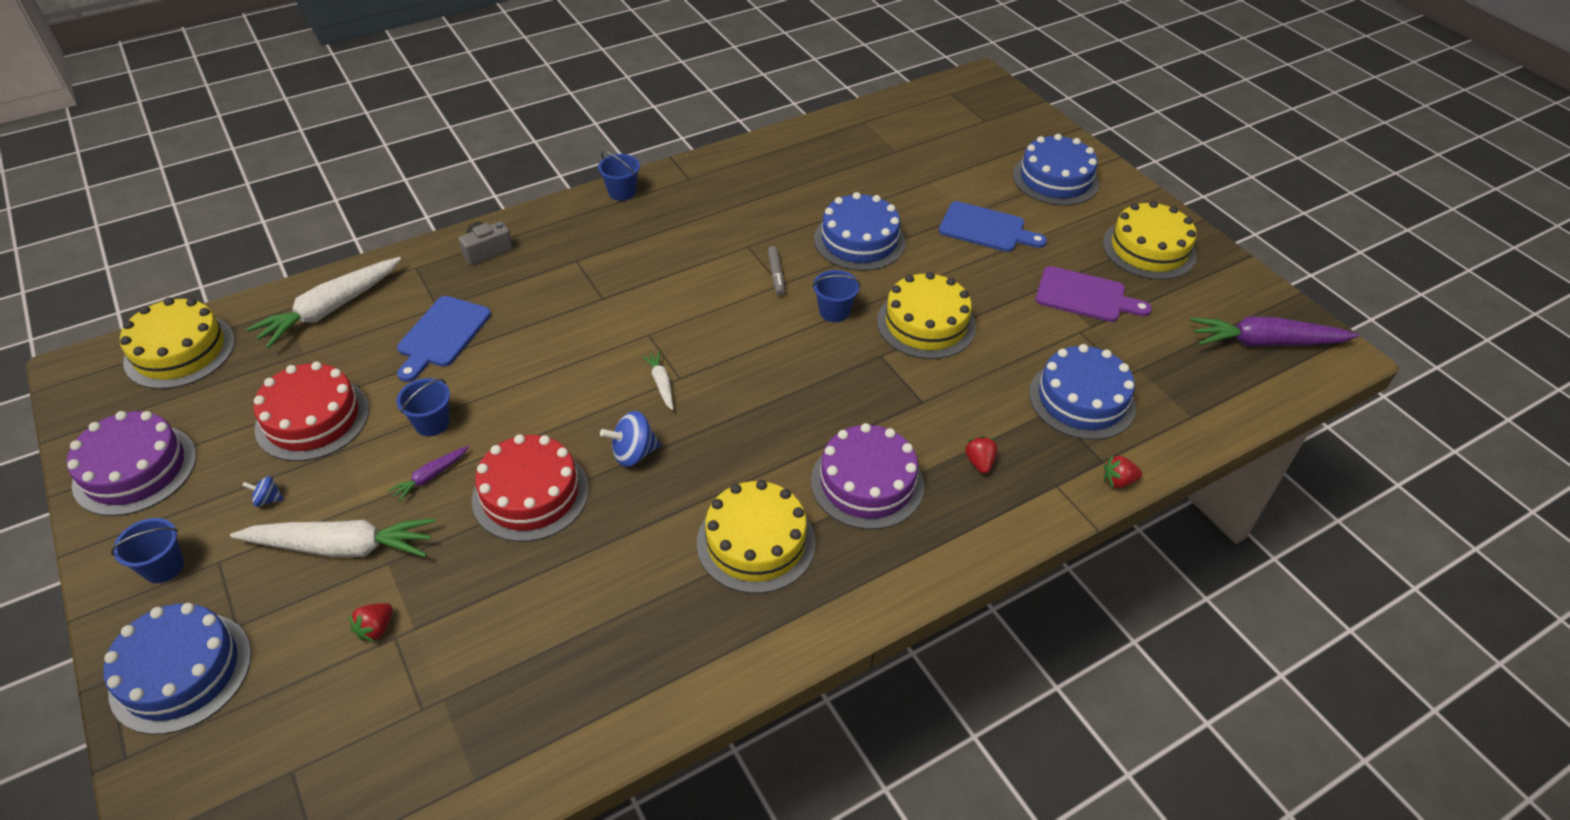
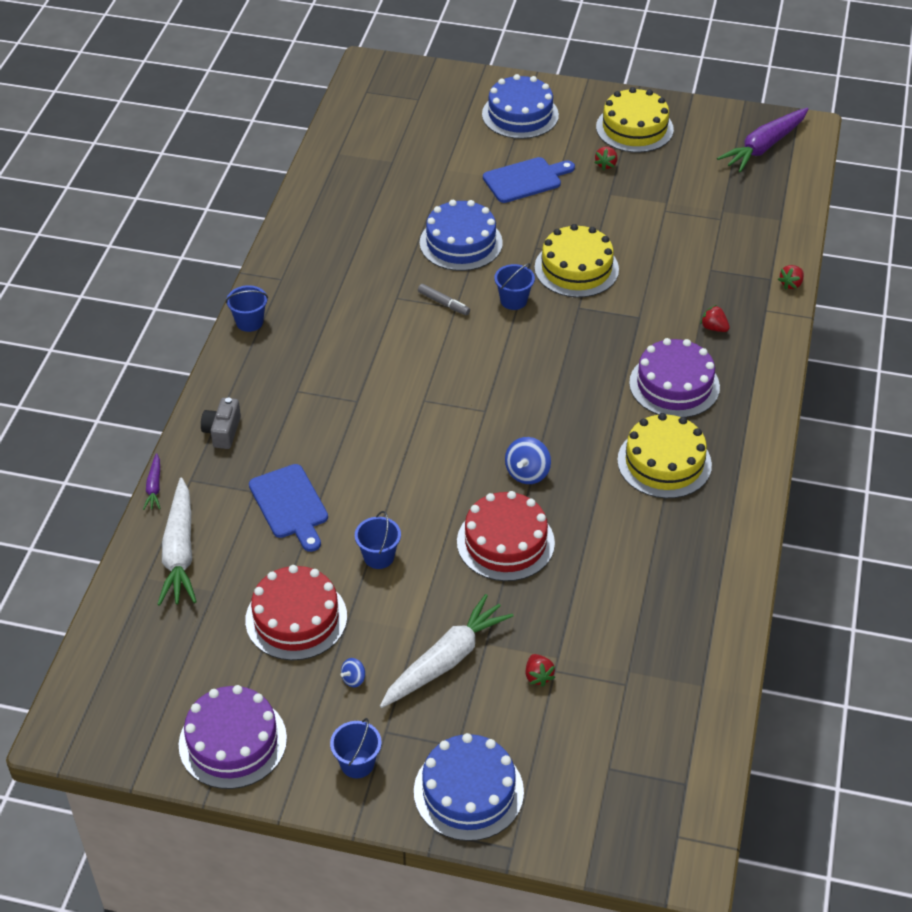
camera: 45 degrees left, 0 degrees up
yellow cake [120,298,235,389] -> none
purple carrot [388,446,469,502] -> purple carrot moved to [143,453,160,510]
white carrot [642,351,673,410] -> none
blue cake [1029,344,1136,440] -> none
purple cutting board [1035,266,1152,322] -> none
none -> red strawberry [595,147,617,170]

